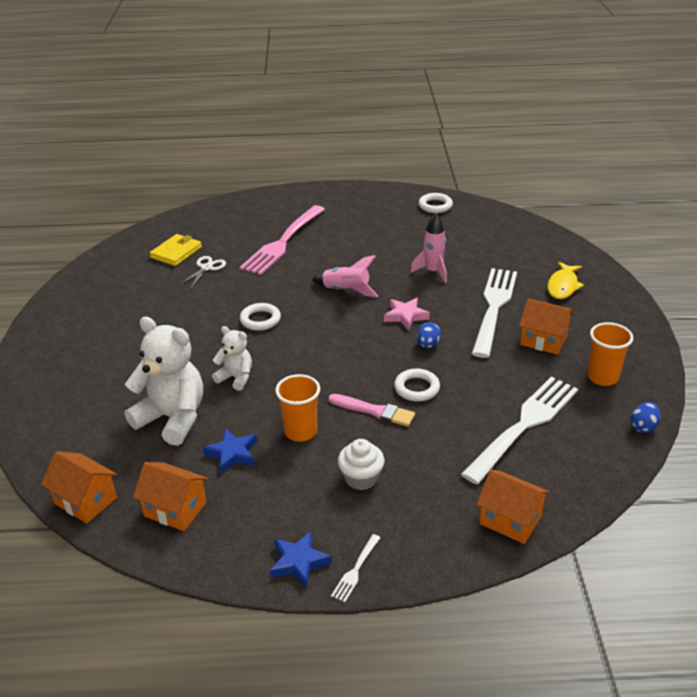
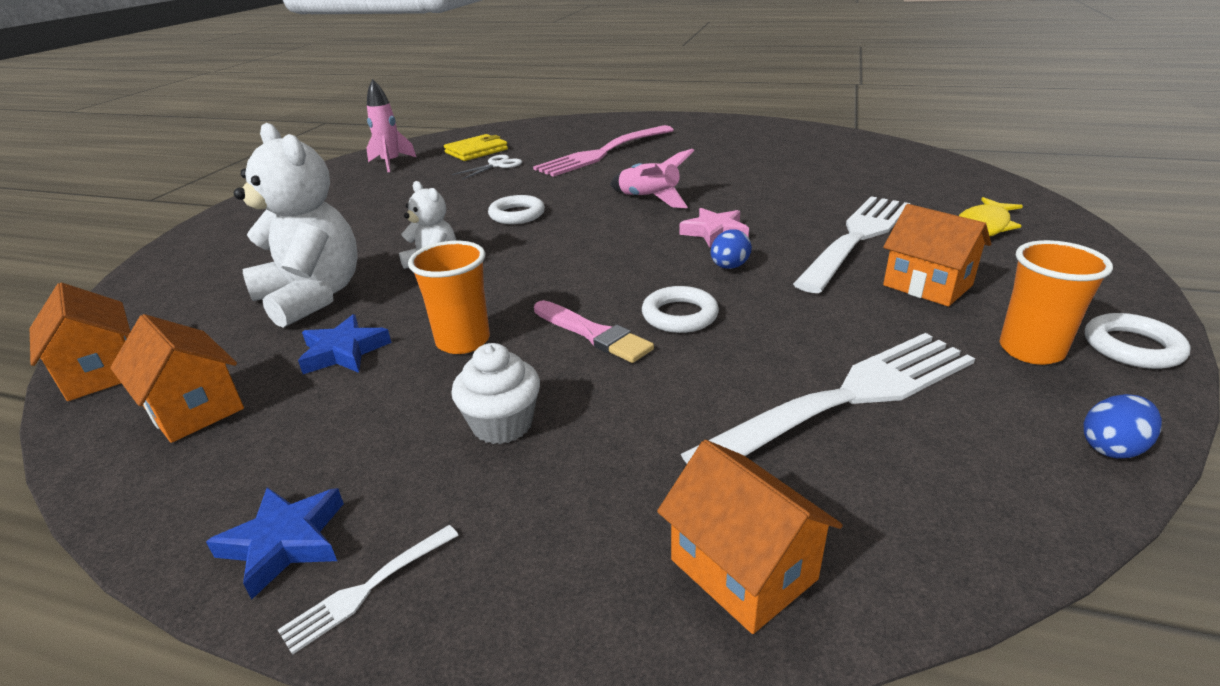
camera: 20 degrees right, 5 degrees down
pink rocket [411,213,447,283] -> pink rocket moved to [366,79,416,172]
white ring [419,193,453,213] -> white ring moved to [1085,313,1191,369]

